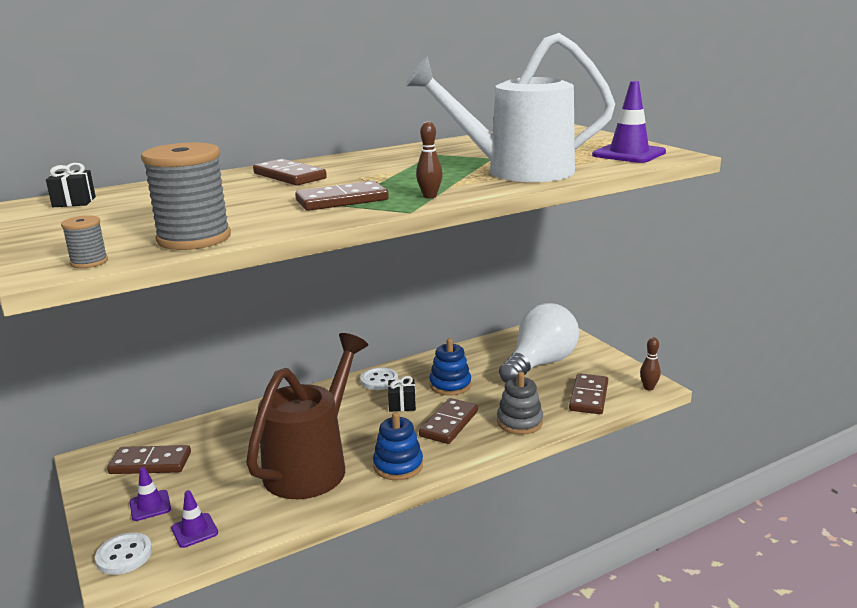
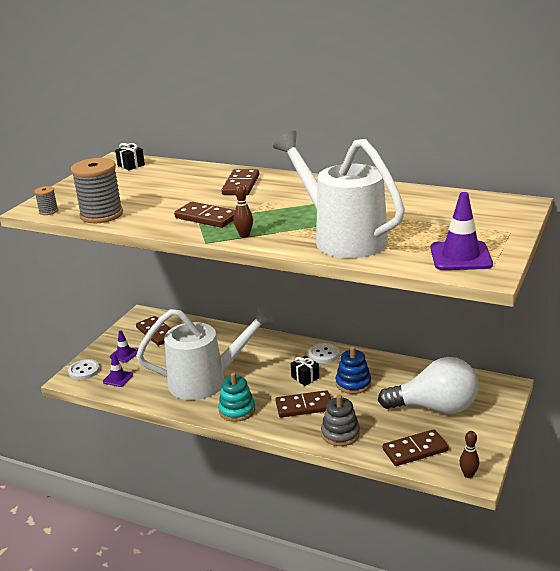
camera: 55 degrees right, 5 degrees up
brown watering can [246,333,368,499] -> white watering can [136,305,274,400]
blue stacking toy [373,412,423,480] -> turquoise stacking toy [218,373,255,422]

